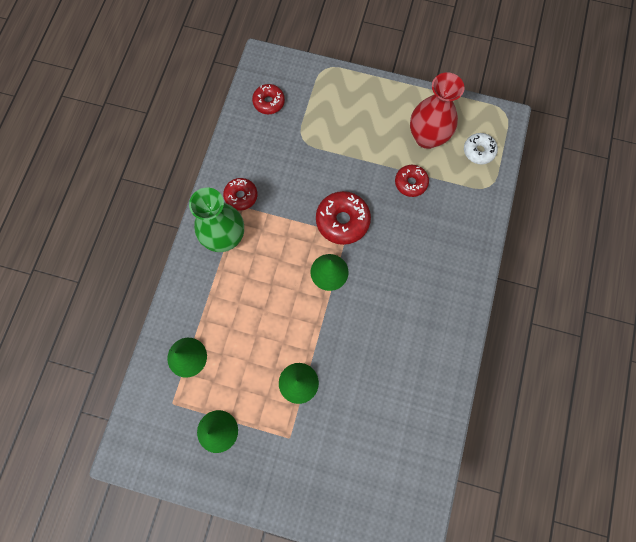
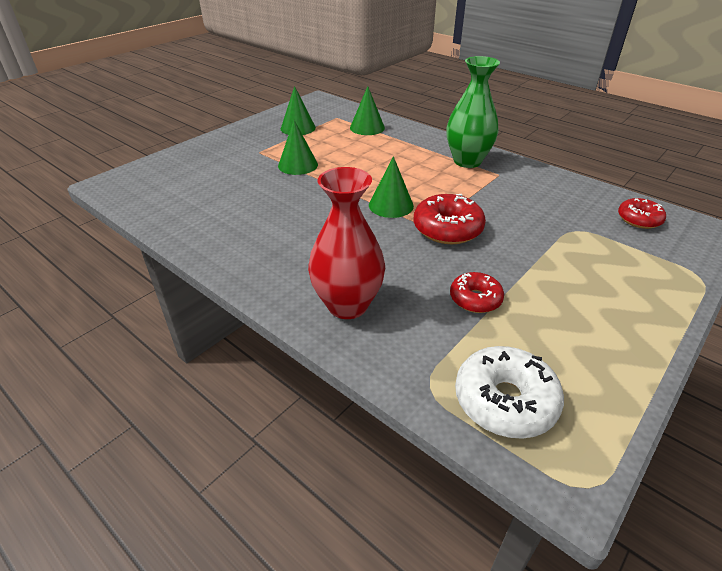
camera: 115 degrees right, 35 degrees down
red donut [223,178,257,211] -> none
red vase [410,73,464,149] -> red vase moved to [308,167,385,319]
white donut [464,133,498,164] -> white donut [455,346,564,439], size x1.59

